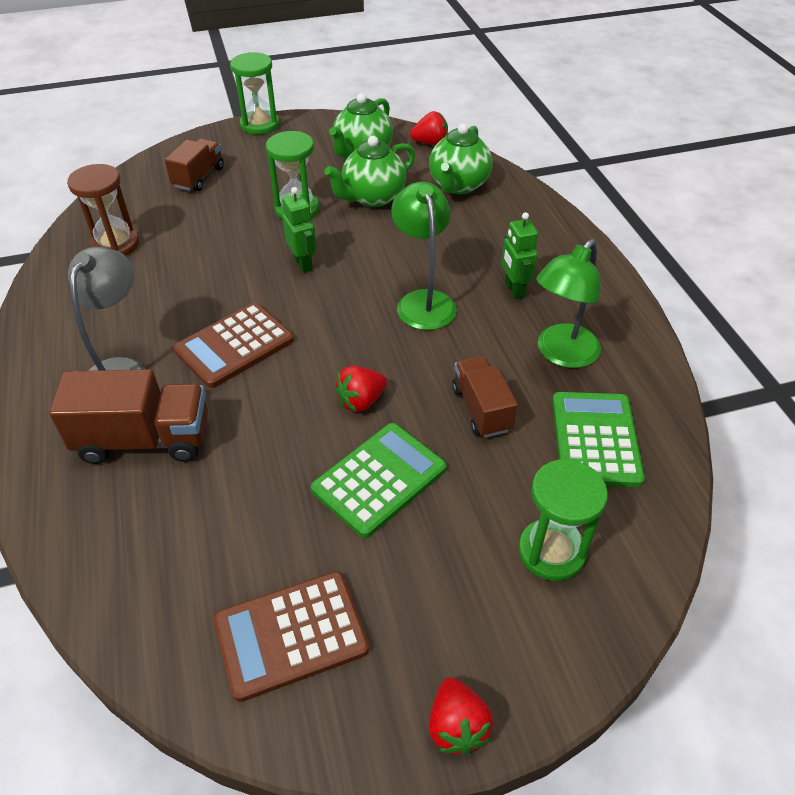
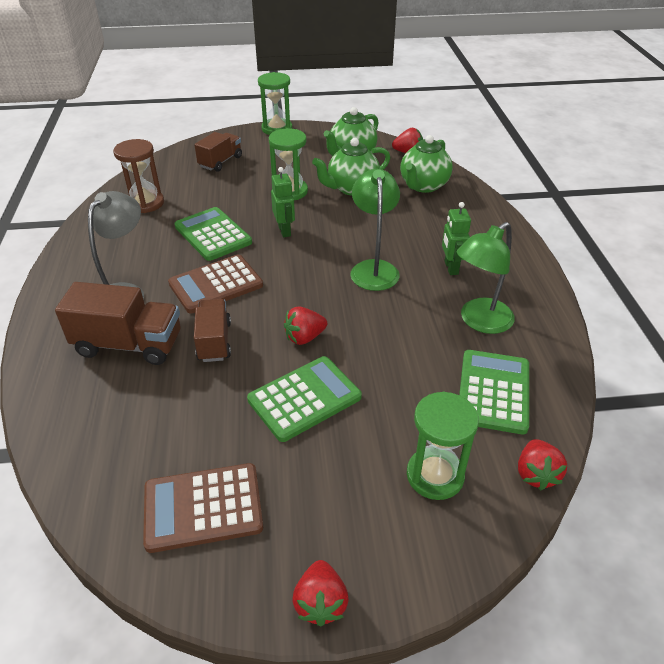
camera: 10 degrees right, 5 degrees down
brown truck [452,356,518,438] -> brown truck moved to [194,299,231,362]
none -> green calculator [174,207,252,261]
none -> red strawberry [518,439,567,491]

